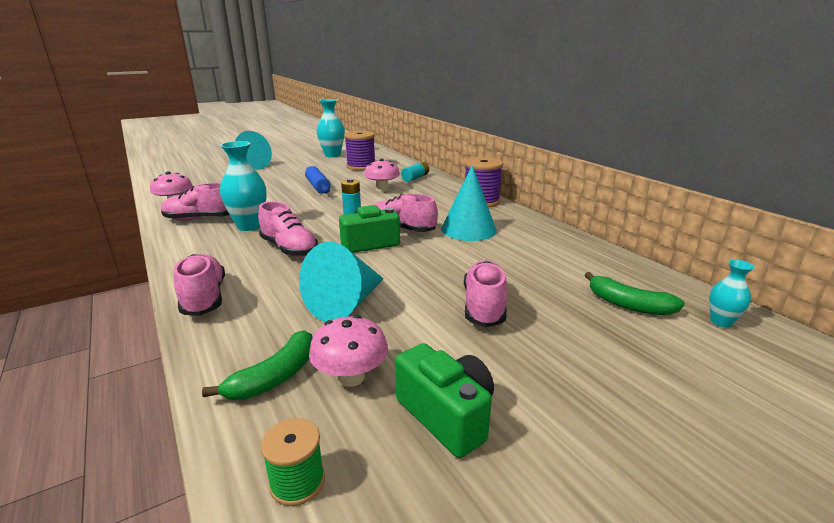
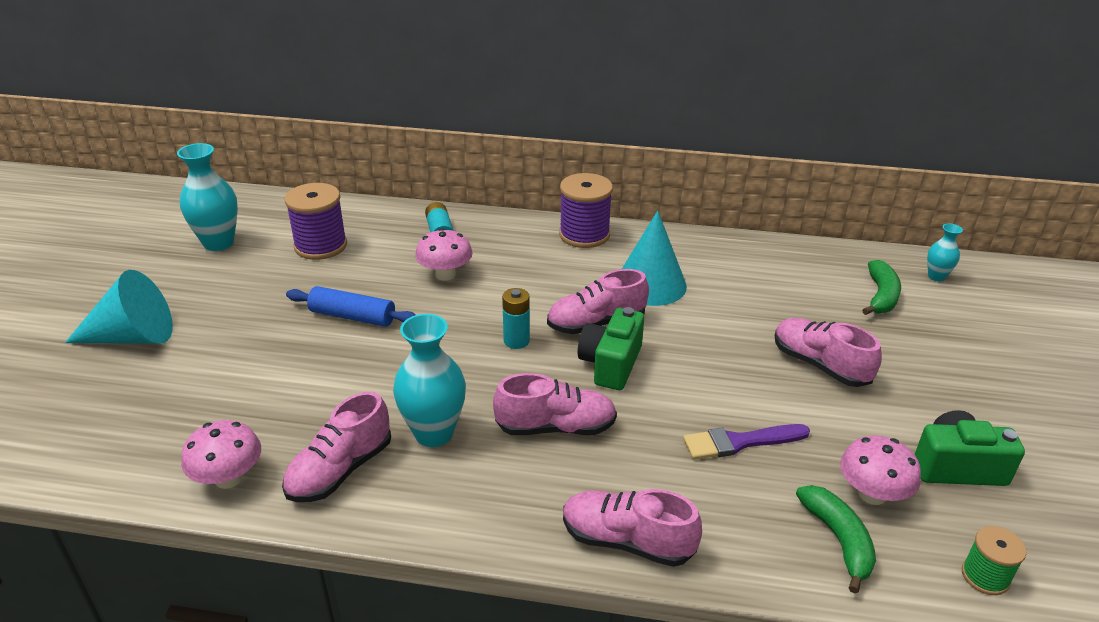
camera: 50 degrees left, 10 degrees up
turquoise cone [299,242,384,322] -> purple brush [683,424,810,460]
green banana [585,272,685,315] -> green banana turned 60 degrees counterclockwise [862,260,901,315]

